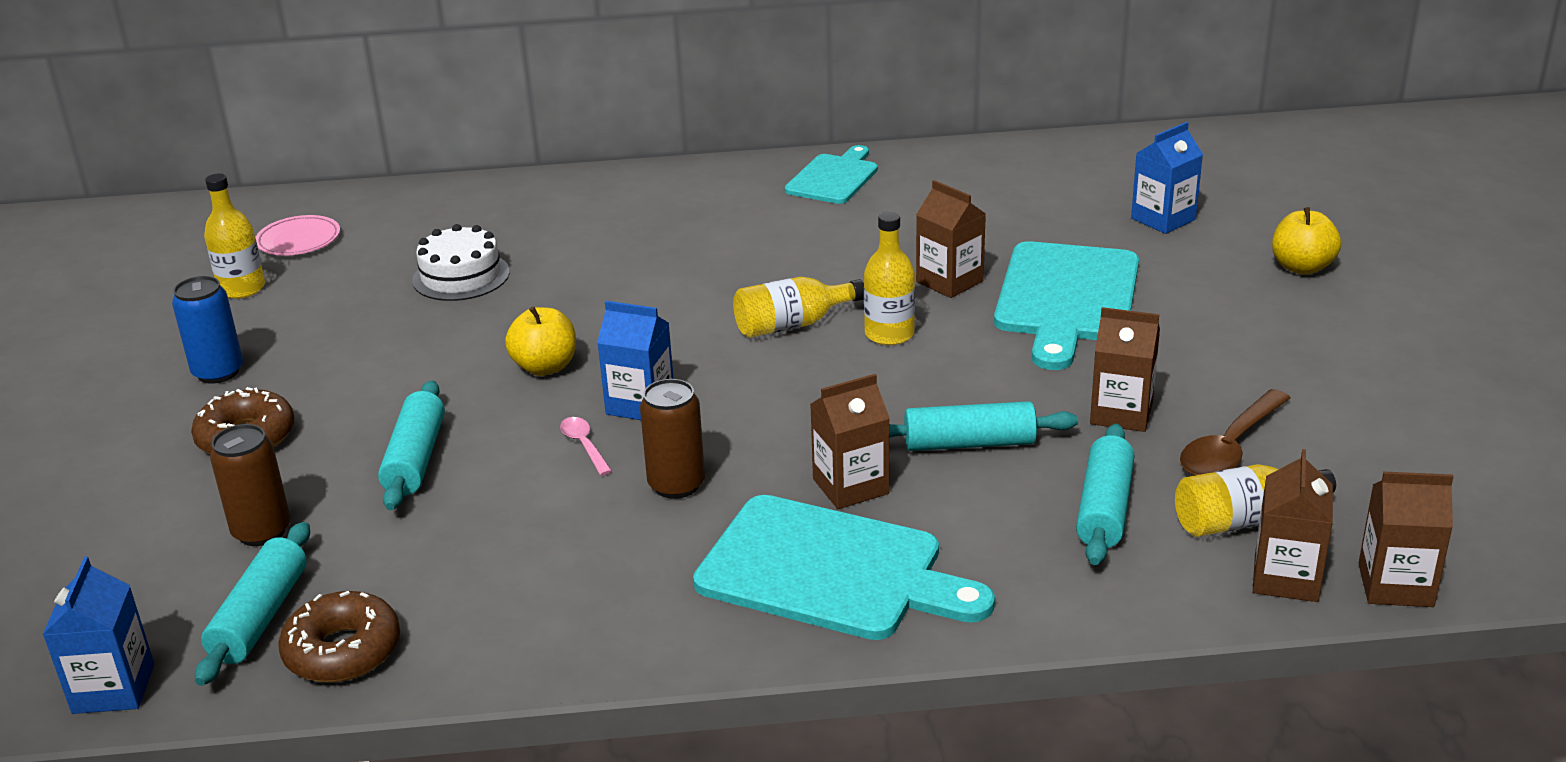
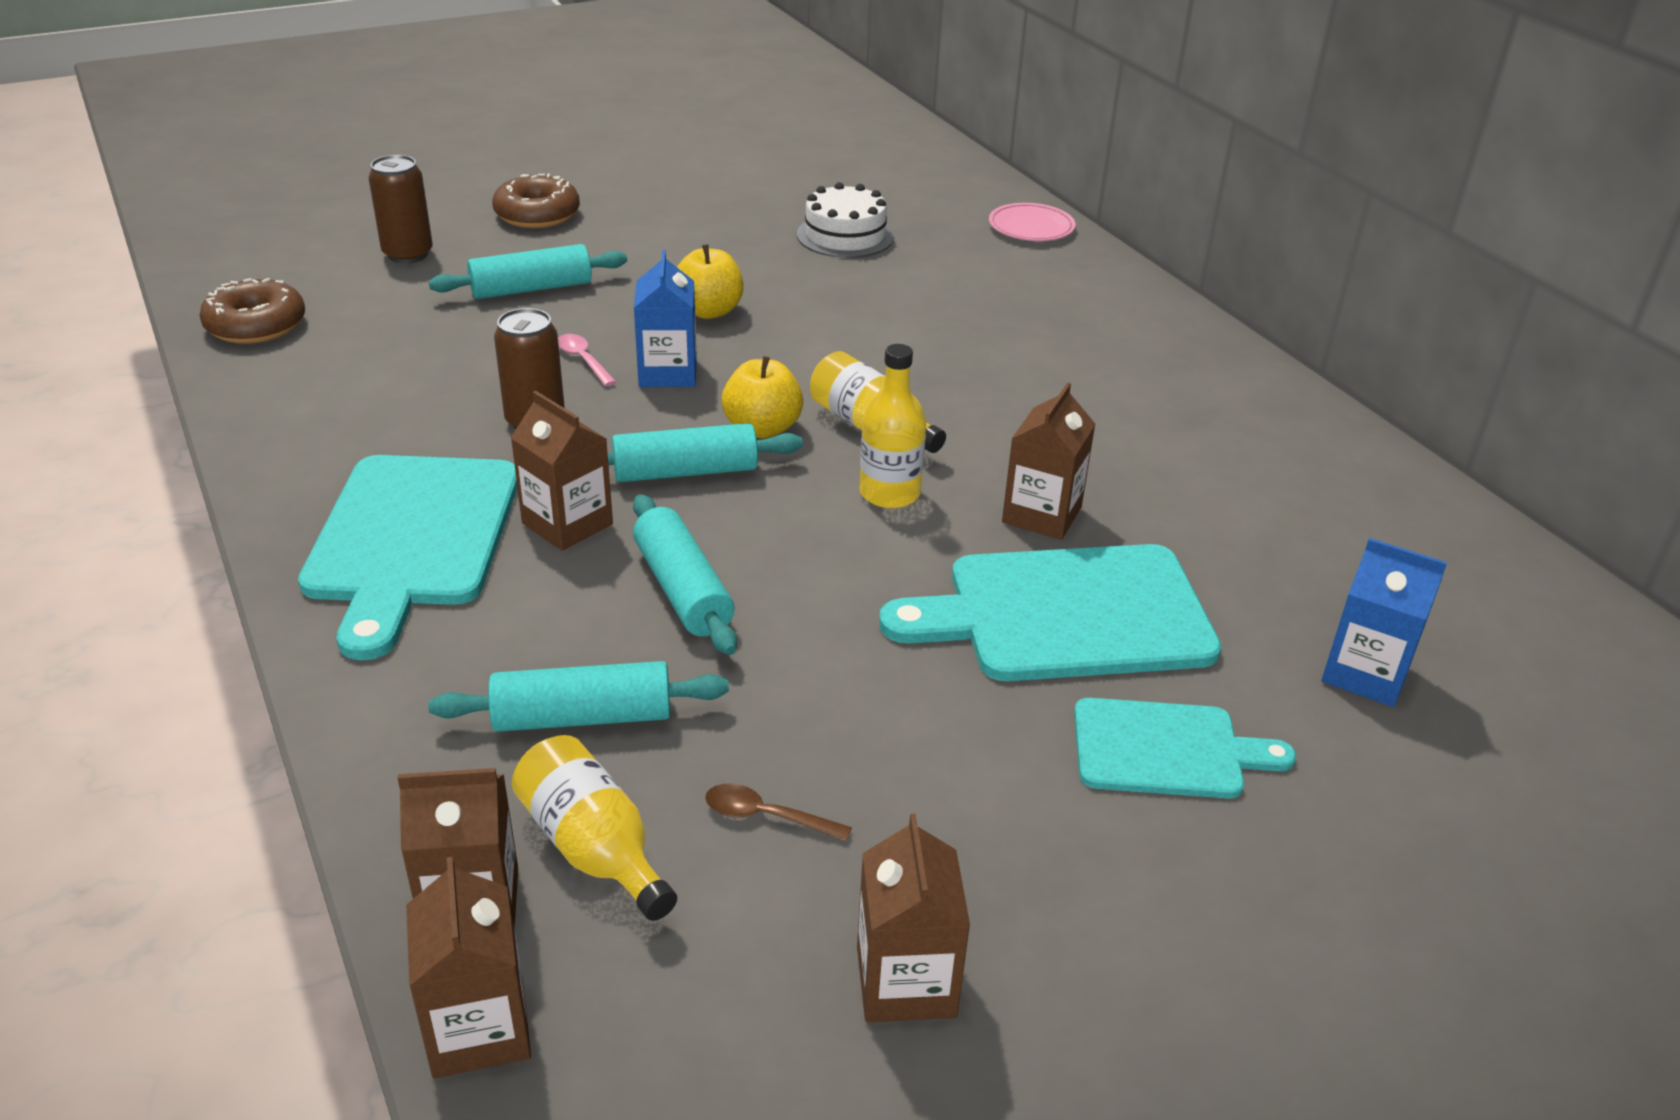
camera: 65 degrees right, 5 degrees up
blue carton [43,557,154,714] -> none
blue can [172,276,243,384] -> none
turquoise rolling pin [195,522,310,686] -> turquoise rolling pin moved to [607,423,803,482]
yellow bottle [204,173,265,299] -> none
pink plate [255,215,340,255] -> pink plate moved to [989,203,1075,241]
pink spoon [560,417,612,476] -> pink spoon turned 75 degrees counterclockwise [558,334,616,386]
turquoise cutting board [785,145,878,204] -> turquoise cutting board moved to [1074,698,1296,799]
brown carton [1090,307,1160,432] -> brown carton moved to [857,814,970,1022]
brown spoon [1180,389,1290,476] -> brown spoon [705,784,852,841], size x0.54
yellow apple [1272,207,1341,275] -> yellow apple moved to [721,356,803,438]

